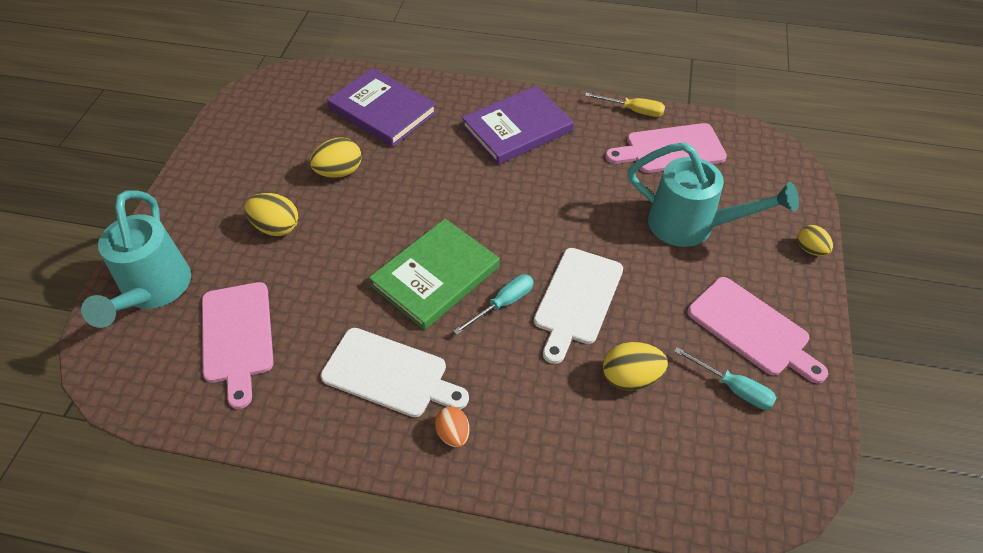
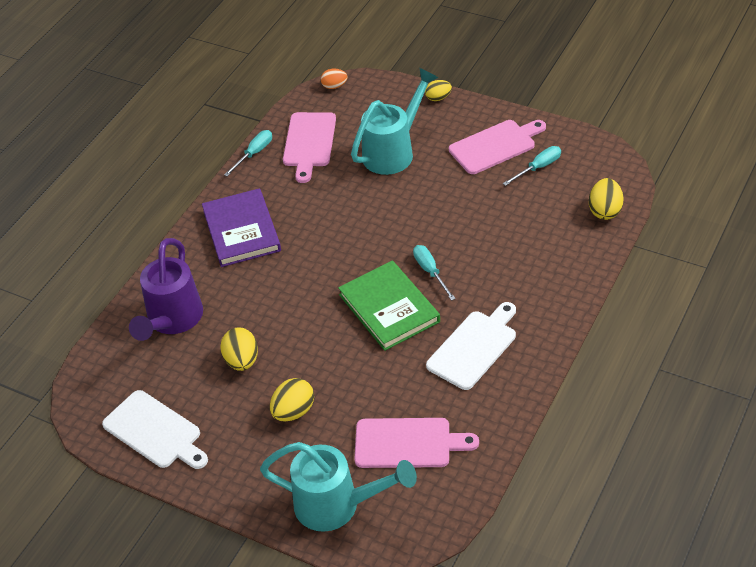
camera: 70 degrees left, 5 degrees down
purple book [327,68,437,147] -> purple watering can [129,238,203,341]
orange egg [435,406,469,448] -> orange egg moved to [321,69,347,89]
white cutting board [534,248,623,364] -> white cutting board moved to [102,390,208,469]
yellow screwdriver [585,93,665,117] -> turquoise screwdriver [224,130,272,176]
yellow egg [603,342,668,391] -> yellow egg moved to [589,178,624,220]

